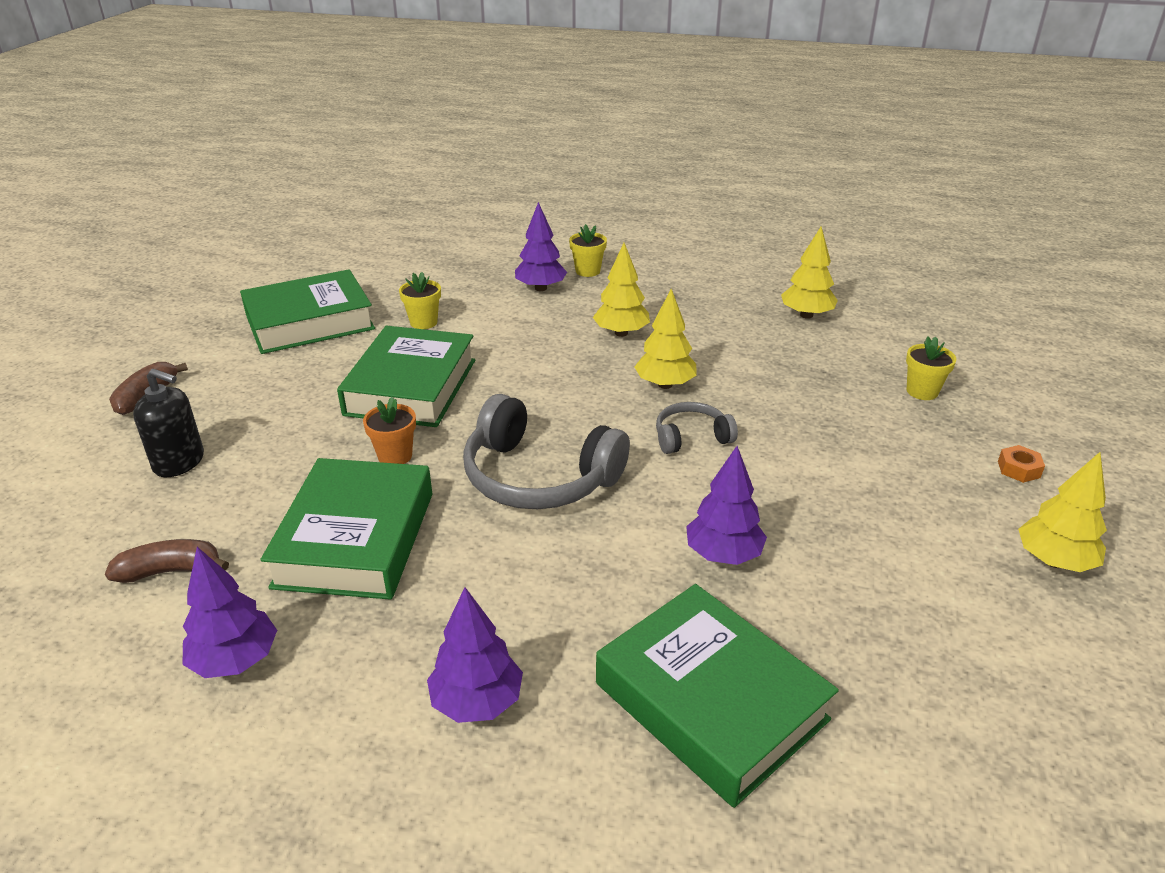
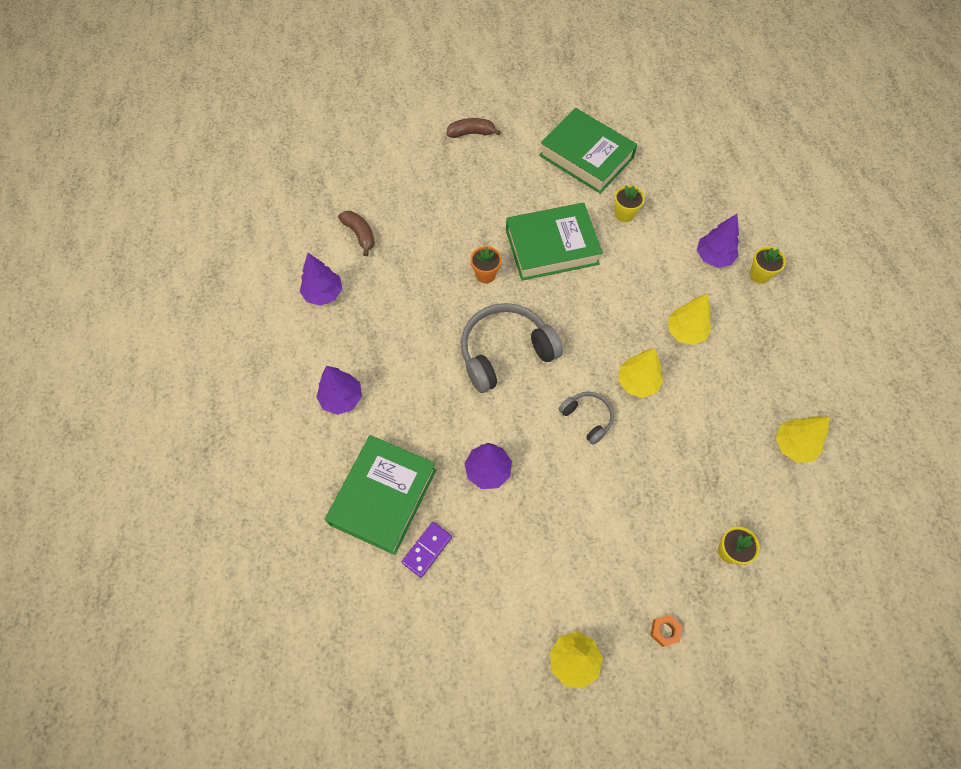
camera: 65 degrees right, 30 degrees up
black soap dispenser [133,369,204,477] -> none
green book [261,458,432,600] -> none
grey headphones [463,394,630,509] -> grey headphones turned 60 degrees clockwise [461,303,563,393]
none -> purple domino [402,522,452,578]

